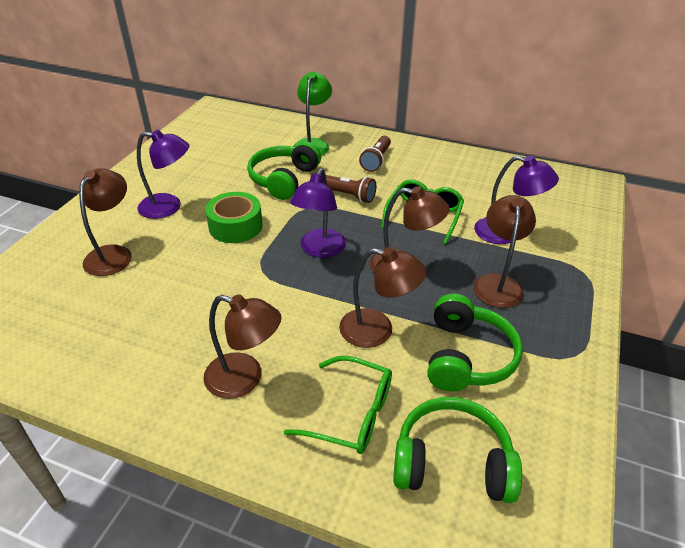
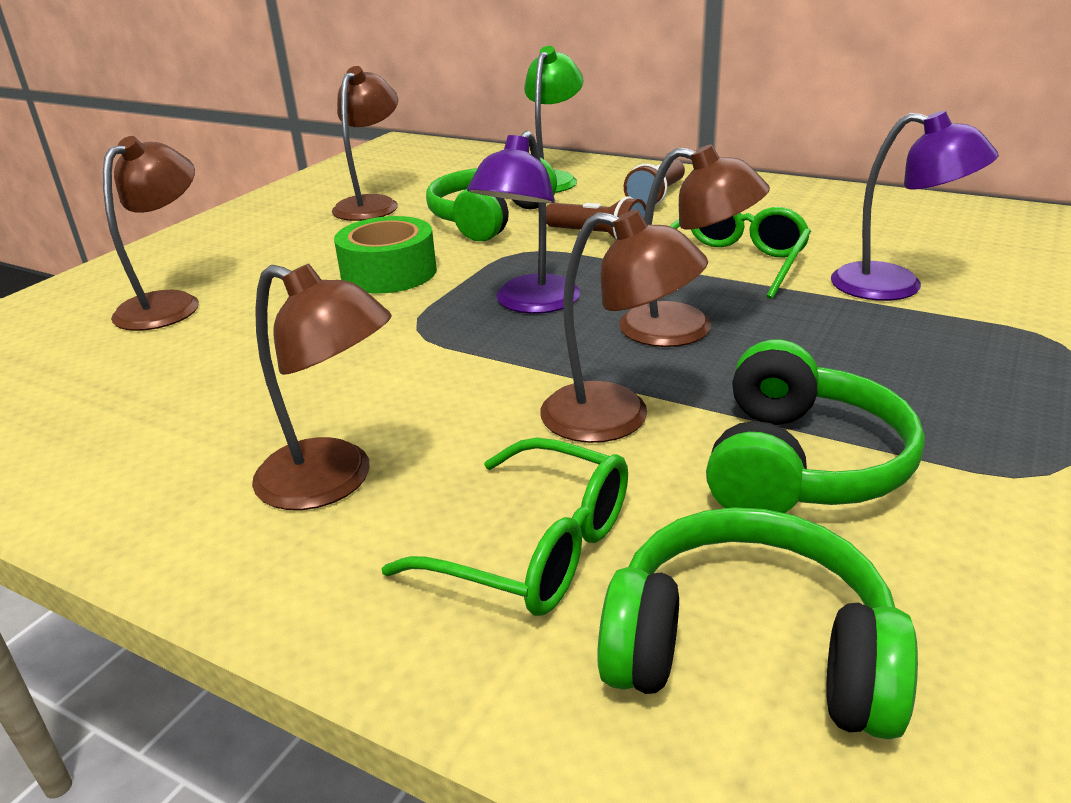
camera: 10 degrees right, 10 degrees down
purple lamp [137,130,189,219] -> none
brown lamp [473,195,536,308] -> brown lamp moved to [332,66,398,221]

